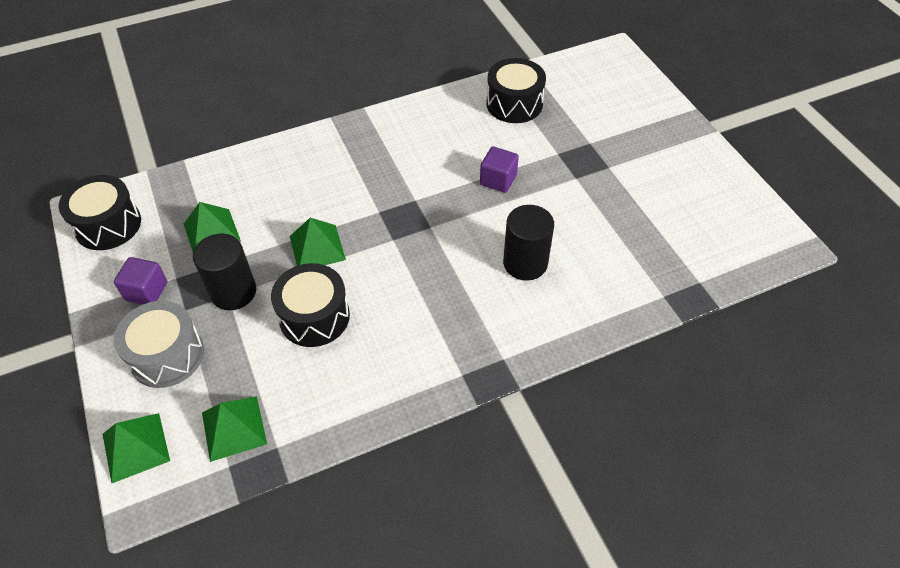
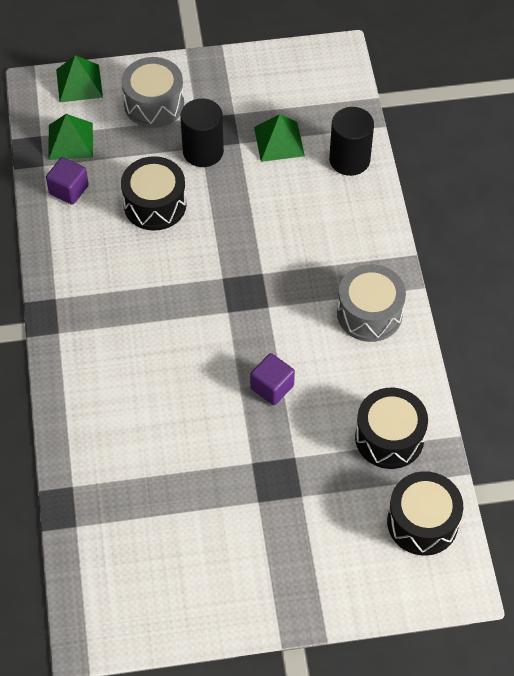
camera: 105 degrees right, 5 degrees up
black drum [59,175,141,250] -> black drum moved to [387,471,463,556]
purple cube [114,257,167,304] -> purple cube moved to [46,157,89,205]
green pyramid [290,218,346,266] -> none
black cylinder [503,205,554,281] -> black cylinder moved to [329,107,374,176]
none -> grey drum [337,264,406,342]

